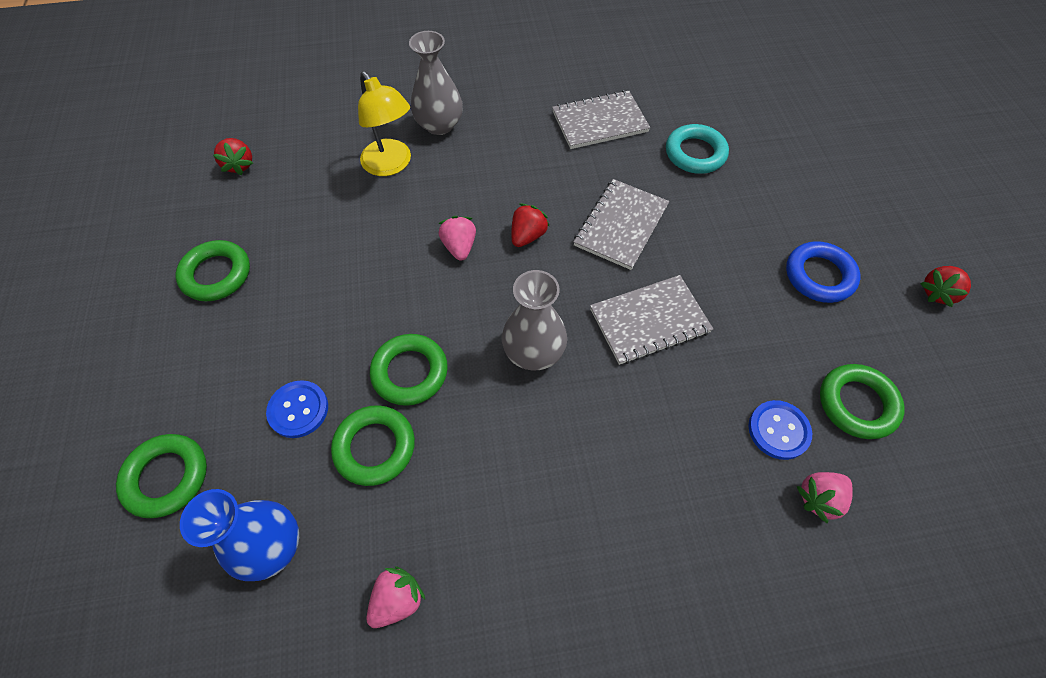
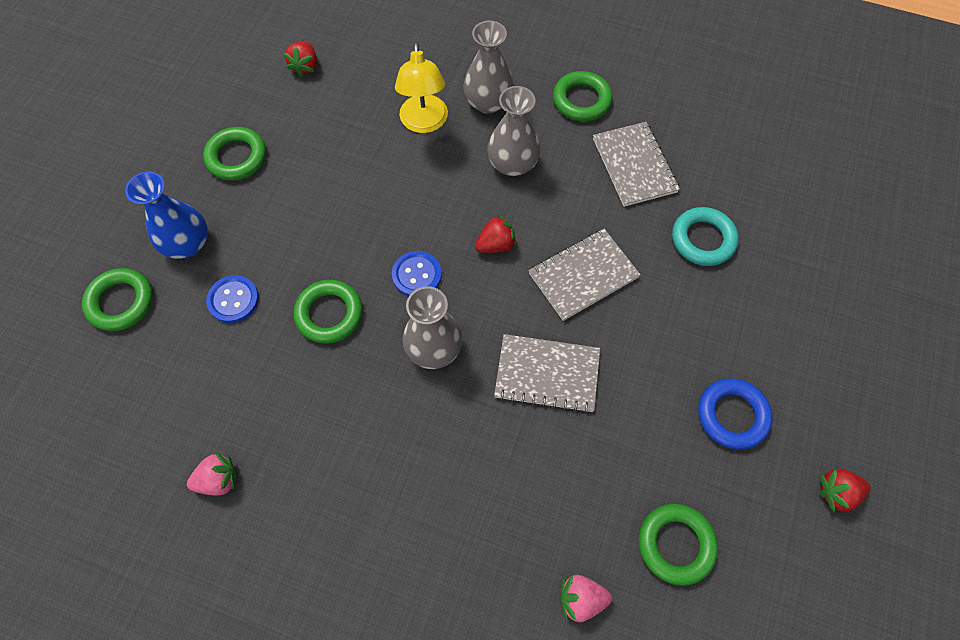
camera: 30 degrees right, 5 degrees up
blue vase [180,489,299,581] -> blue vase moved to [125,171,208,259]
green ring [331,405,415,486] -> green ring moved to [553,71,612,122]
pink strawberry [438,216,476,261] -> none
grey notebook [552,90,650,149] -> grey notebook turned 60 degrees clockwise [593,122,680,207]
blue button [748,400,812,460] -> blue button moved to [392,251,442,296]
none -> grey vase [487,86,540,176]

